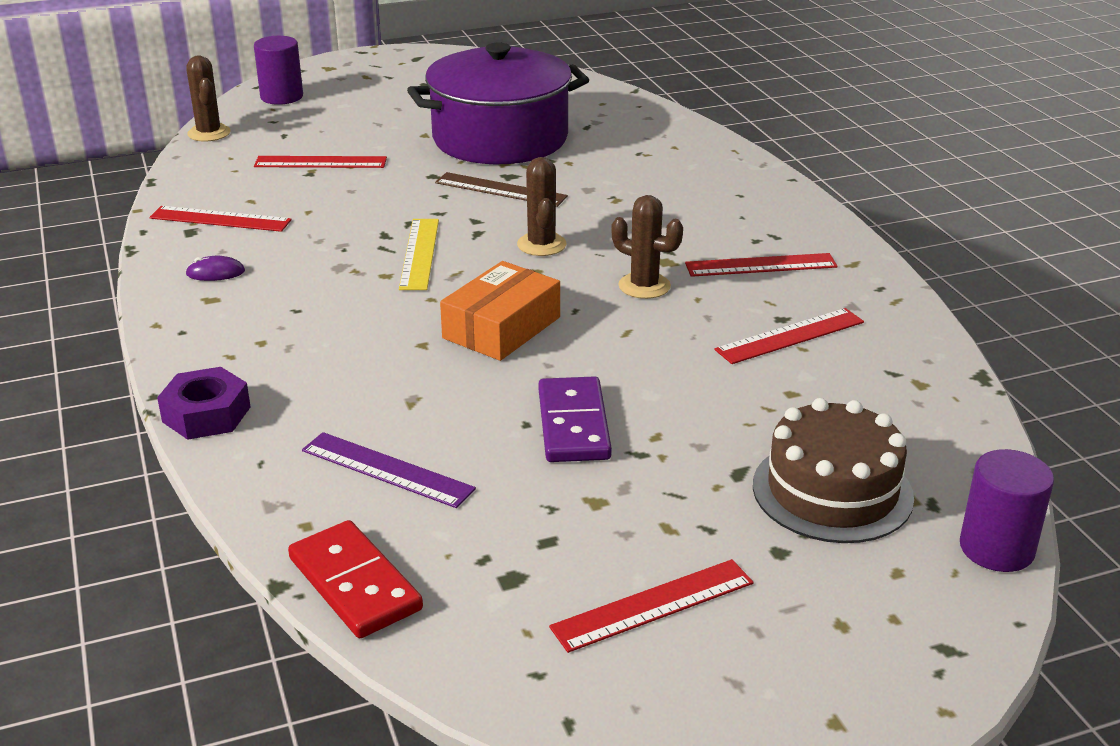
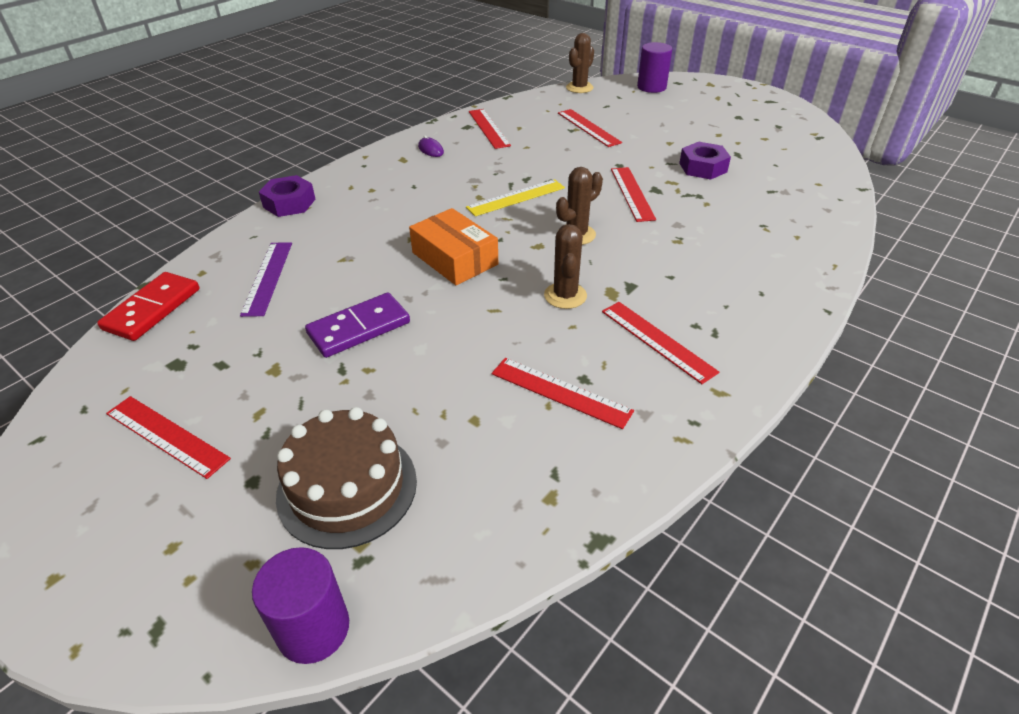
camera: 60 degrees right, 10 degrees up
purple pot [407,42,589,164] -> purple nut [679,142,731,180]
brown ruler [435,172,568,207] -> red ruler [611,167,656,222]
orange box [440,261,560,361] -> orange box turned 45 degrees clockwise [409,208,498,285]

